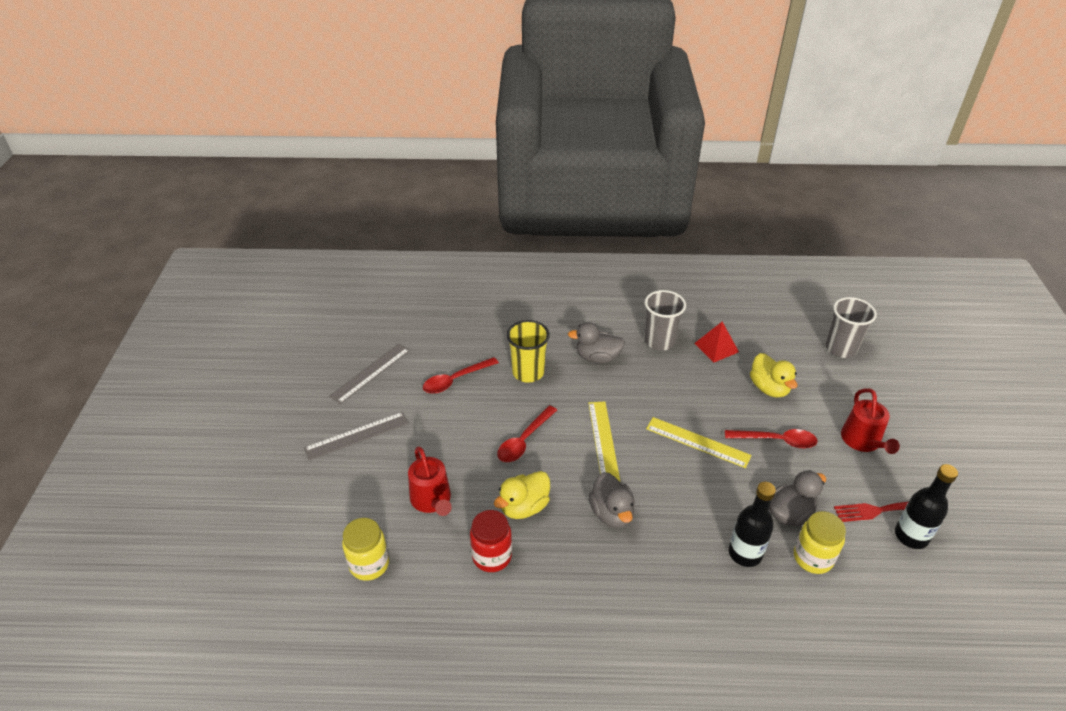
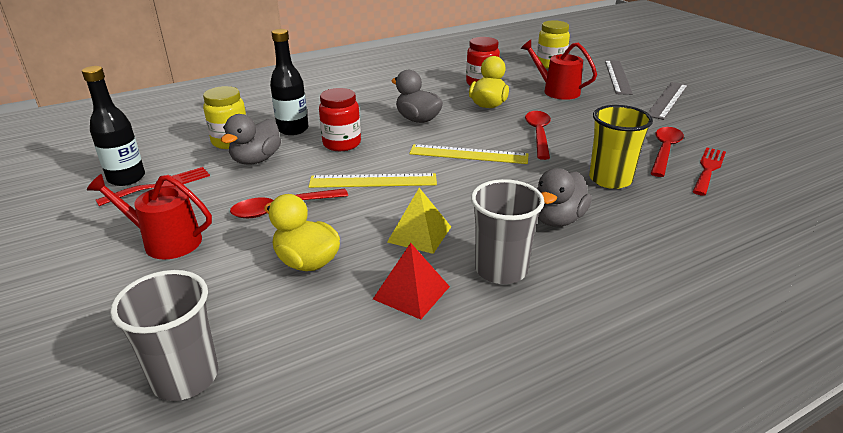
camera: 150 degrees right, 10 degrees down
grey ruler [329,343,410,404] -> grey ruler moved to [605,60,633,95]
grey duck [568,322,625,363] -> grey duck turned 150 degrees clockwise [537,168,592,227]
yellow ruler [588,401,620,481] -> yellow ruler turned 45 degrees counterclockwise [409,144,529,164]
red watering can [841,388,900,454] -> red watering can turned 45 degrees counterclockwise [87,174,212,260]
none -> red jar [319,88,361,151]
none -> yellow pyramid [387,188,451,254]
none -> red fork [692,147,726,196]

